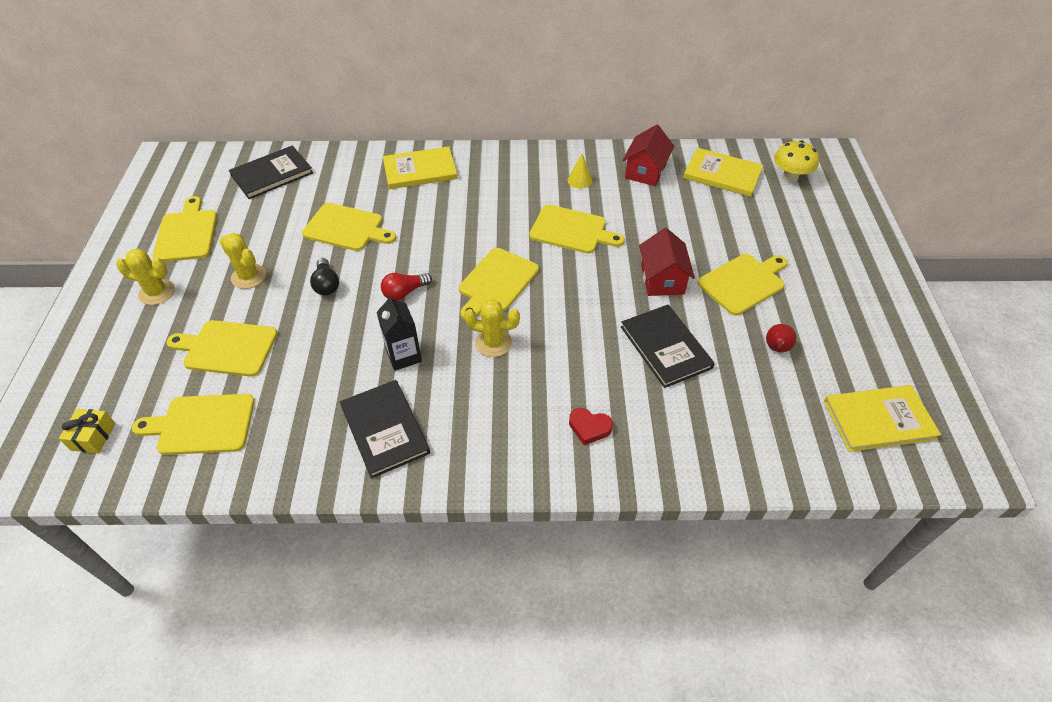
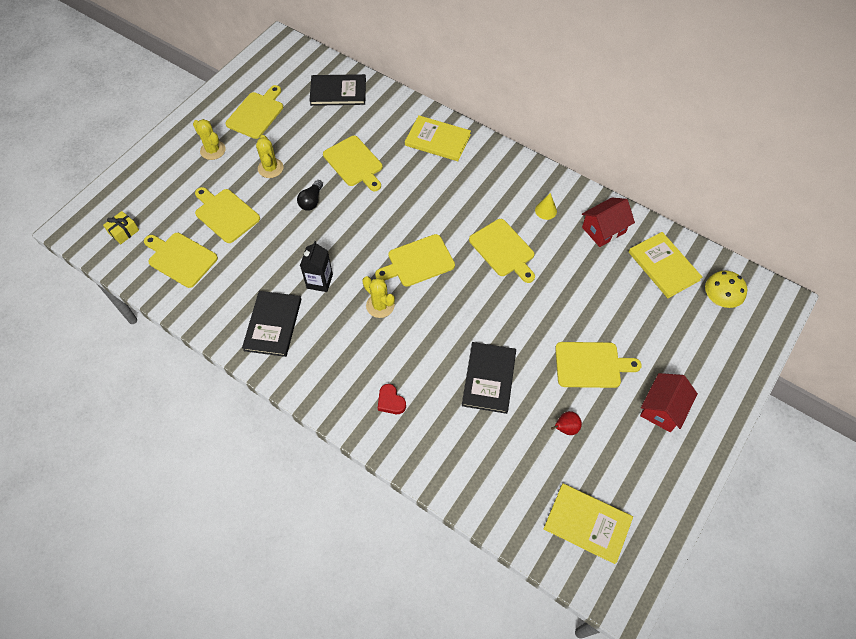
camera: 35 degrees right, 10 degrees up
red light bulb [381,273,432,300] -> none
red house [639,228,695,296] -> red house moved to [640,373,698,432]

